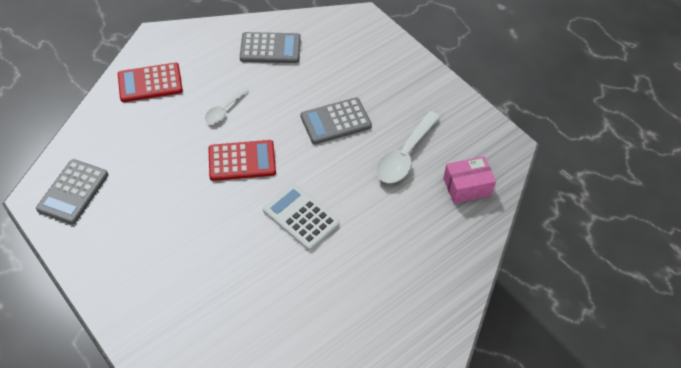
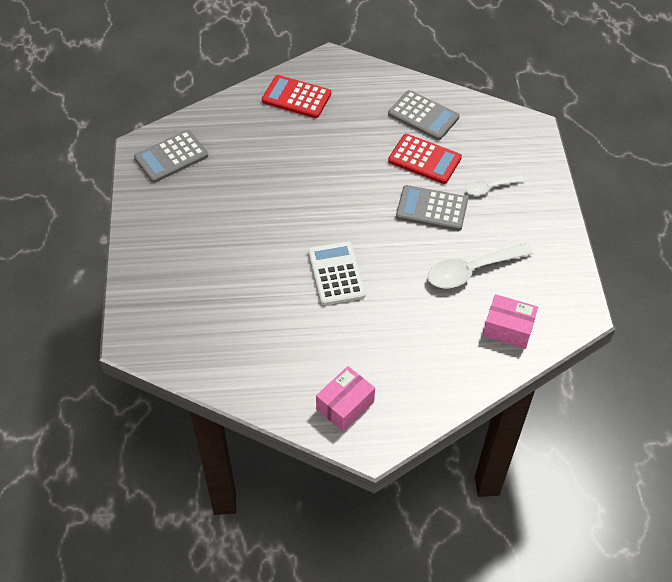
camera: 35 degrees right, 0 degrees up
white spoon [205,87,249,123] -> white spoon moved to [466,175,524,195]
red calculator [208,140,276,181] -> red calculator moved to [388,134,462,184]
none -> pink box [316,366,375,431]

